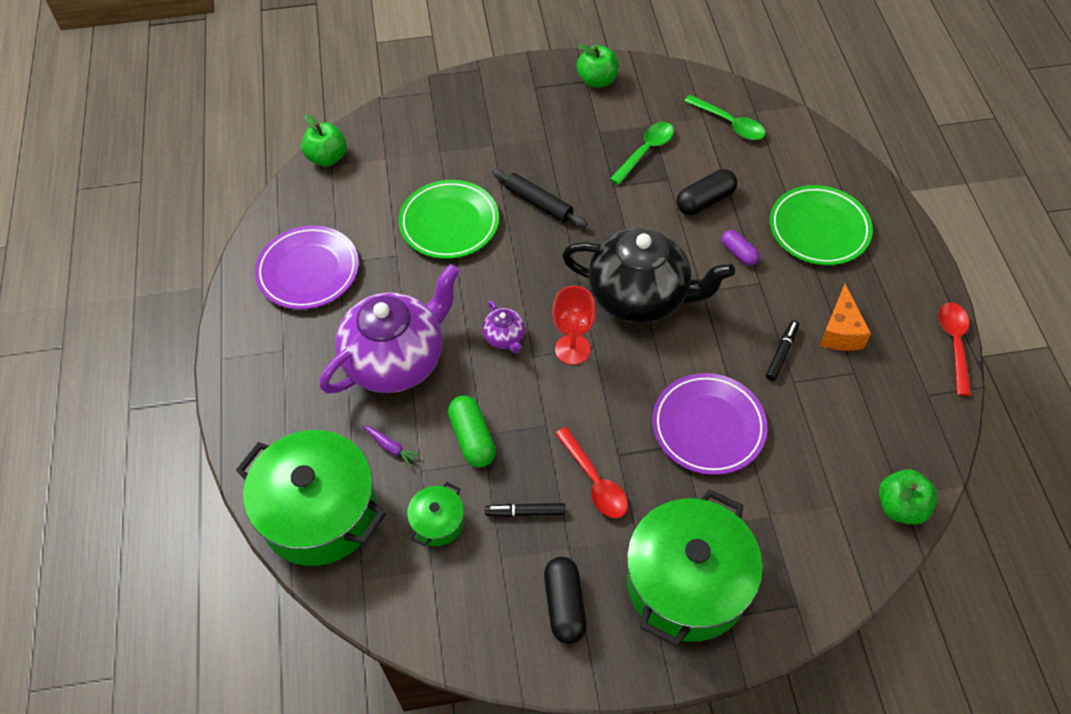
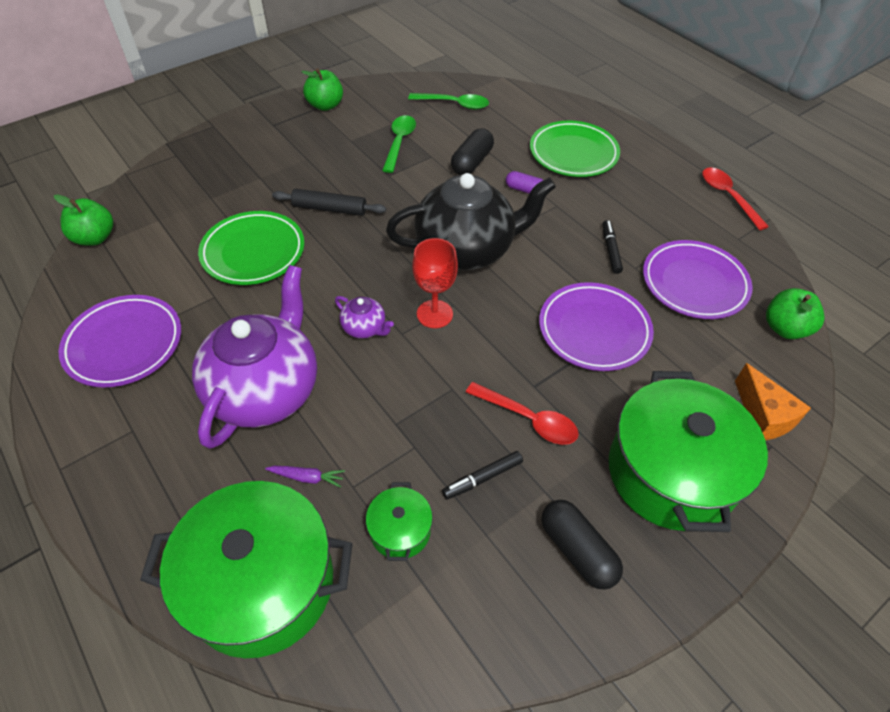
camera: 30 degrees left, 5 degrees down
green capsule [448,395,496,468] -> none
orange cheese [819,284,871,351] -> orange cheese moved to [735,363,811,440]
none -> purple plate [643,240,753,319]

